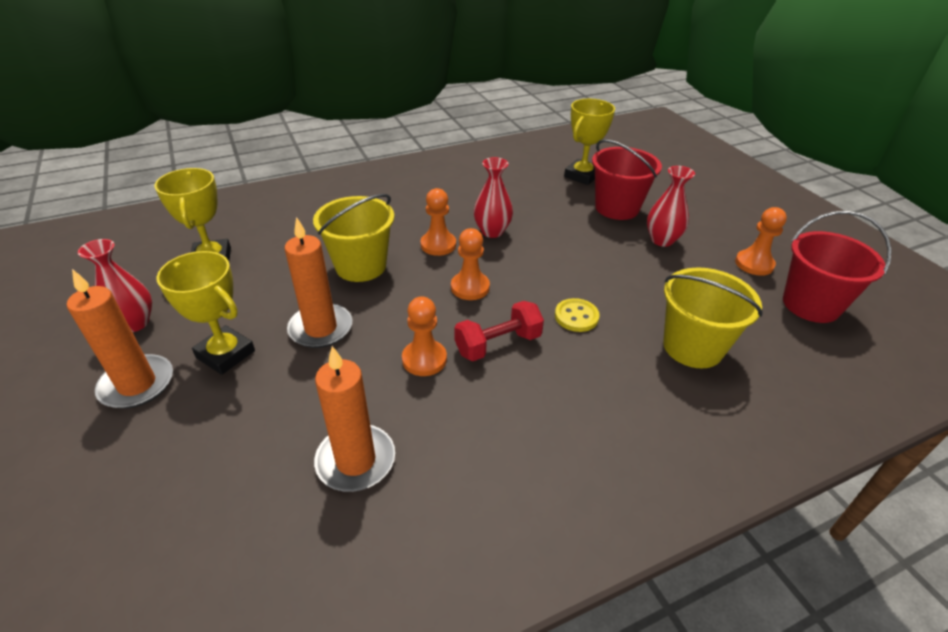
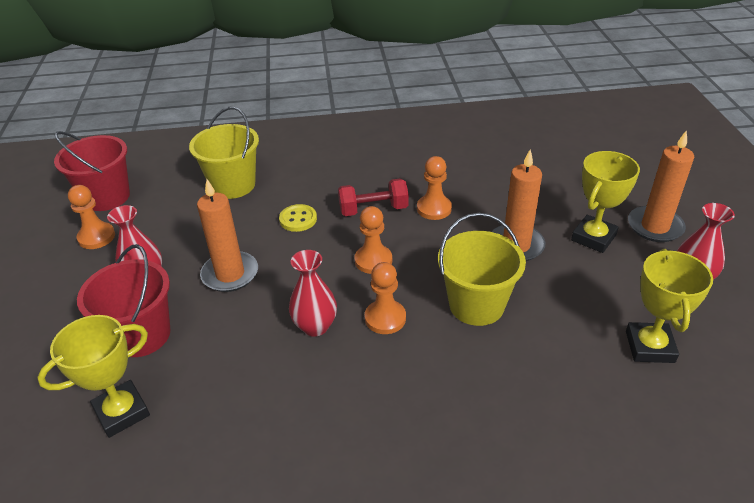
camera: 160 degrees left, 0 degrees up
yellow trophy [157,251,255,375] -> yellow trophy turned 75 degrees clockwise [571,151,640,253]
orange candle [314,346,395,492] -> orange candle moved to [197,179,258,292]

